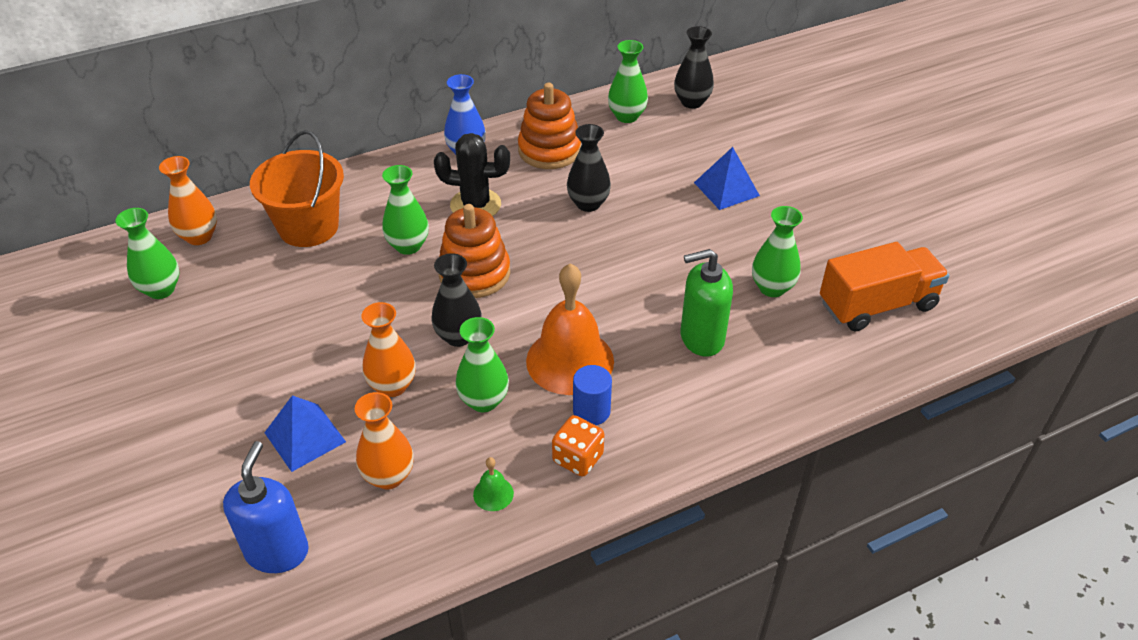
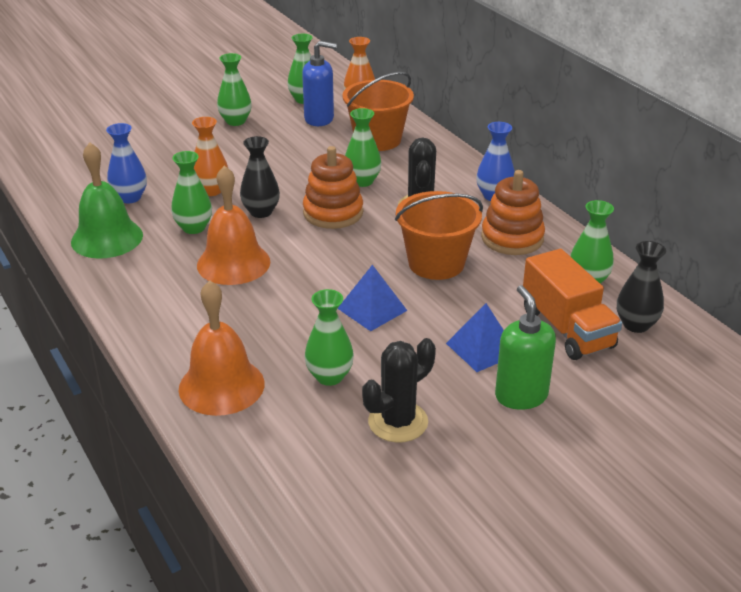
camera: 85 degrees right, 10 degrees down
blue soap dispenser [223,441,309,573] -> blue soap dispenser moved to [302,41,337,126]
blue pyramid [264,395,346,472] -> blue pyramid moved to [338,265,407,331]
orange vase [355,392,414,489] -> blue vase [106,123,147,203]
green bell [473,457,514,511] -> green bell [71,142,143,258], size x2.43
orange dice [552,415,604,477] -> none
black vase [567,124,611,212] -> orange bucket [395,191,483,280]
blue cylinder [573,365,612,425] -> none
green soap dispenser [681,249,733,357] -> green soap dispenser moved to [495,285,556,410]
orange truck [820,242,949,331] -> orange truck moved to [523,249,622,360]
none -> orange bell [179,280,264,416]
none -> green vase [217,53,252,126]
none -> black cactus [362,338,436,443]

